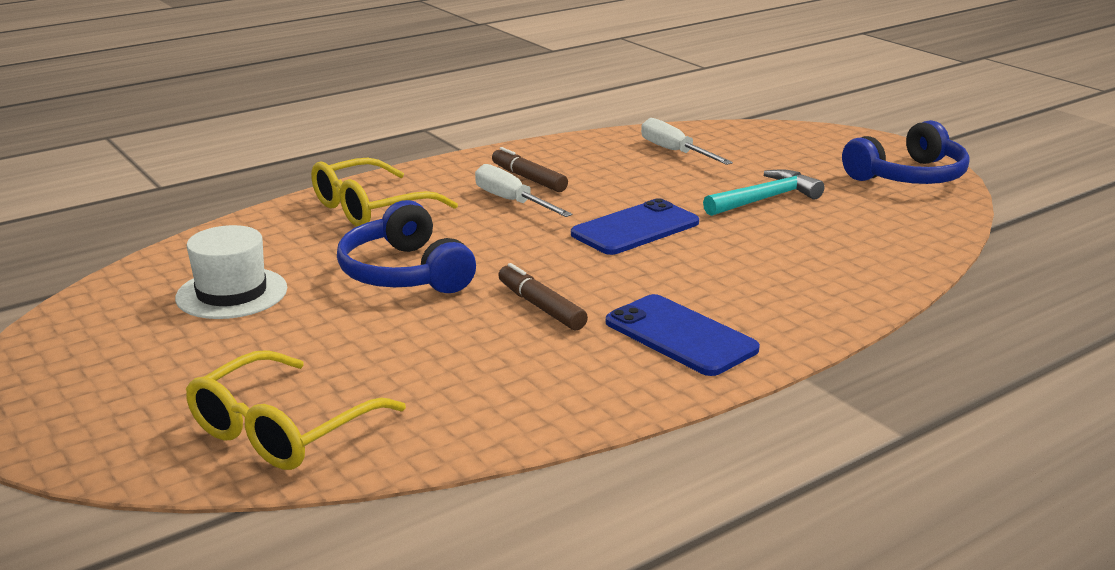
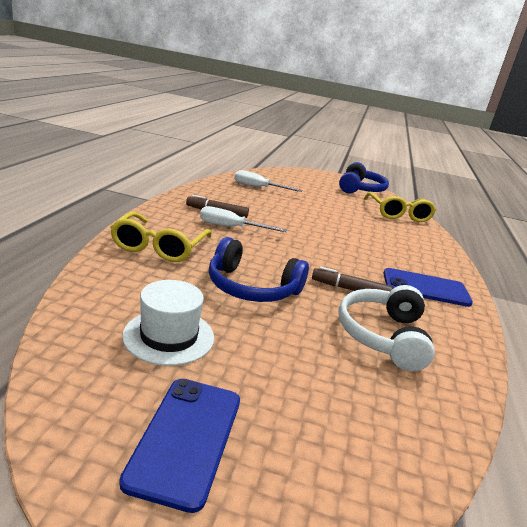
camera: 45 degrees left, 0 degrees up
yellow glasses [186,350,406,470] -> yellow glasses moved to [364,192,436,222]
blue phone [571,198,699,255] -> blue phone moved to [119,379,240,513]
turquoise hammer [703,169,825,216] -> none
none -> white headphones [338,285,435,371]

